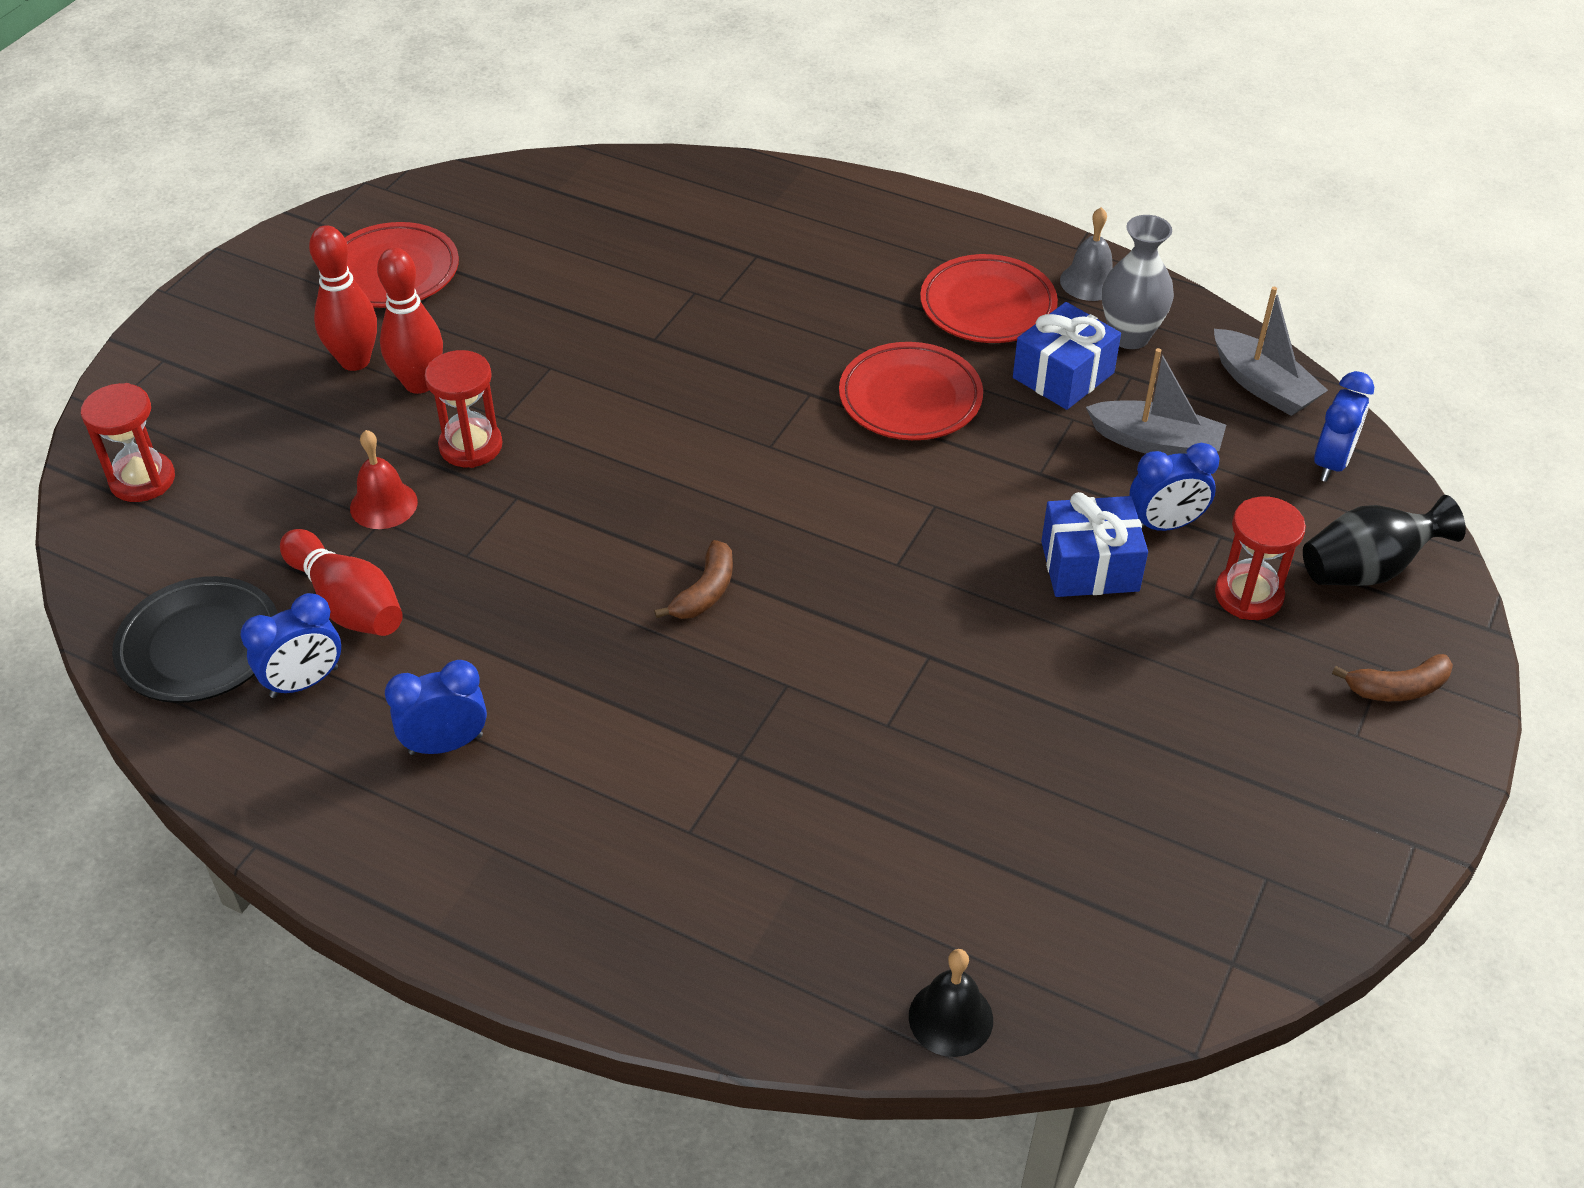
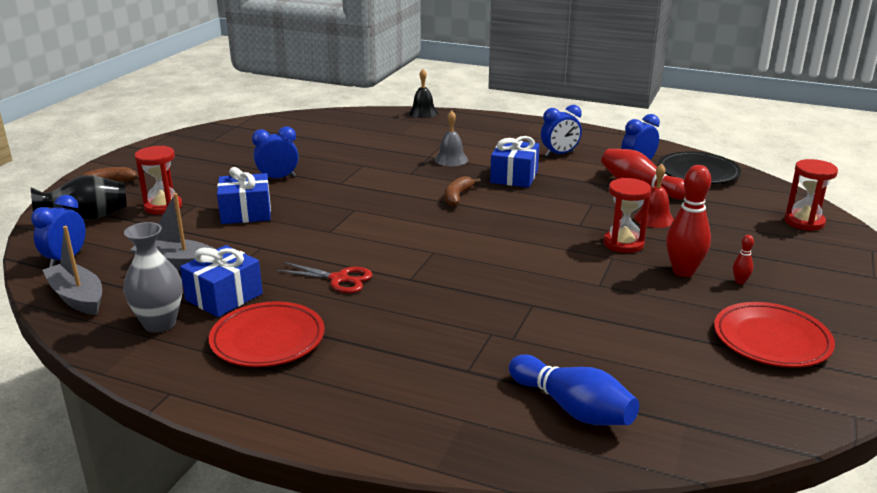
camera: 175 degrees right, 20 degrees down
red bowling pin [309,225,377,371] -> red bowling pin [733,235,754,284], size x0.45
red plate [839,342,983,440] -> red scissors [276,262,372,293]
black bell [909,949,993,1057] -> black bell moved to [409,69,438,118]
grey bell [1060,207,1113,301] -> grey bell moved to [434,110,468,166]
blue clock [1129,443,1220,531] -> blue clock moved to [252,126,299,178]
none -> blue gift [490,136,540,188]
none -> blue bowling pin [509,354,639,425]

